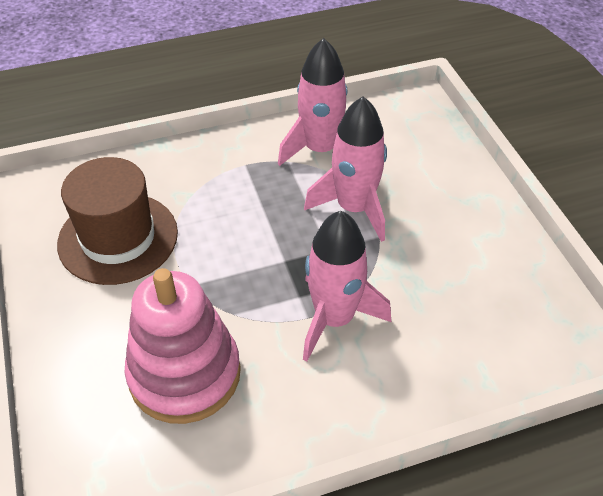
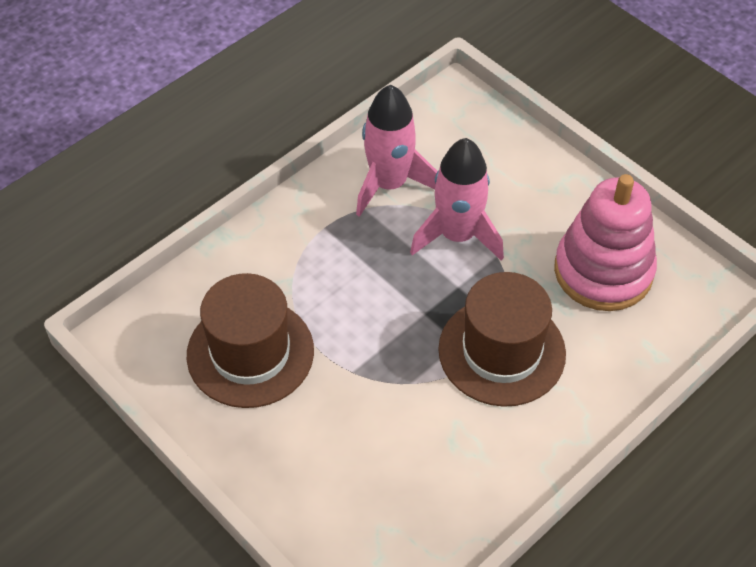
camera: 25 degrees left, 5 degrees up
pink stacking toy [125,268,241,424] -> pink stacking toy moved to [554,174,657,311]
pink rocket [303,211,391,361] -> brown hat [438,272,566,407]

